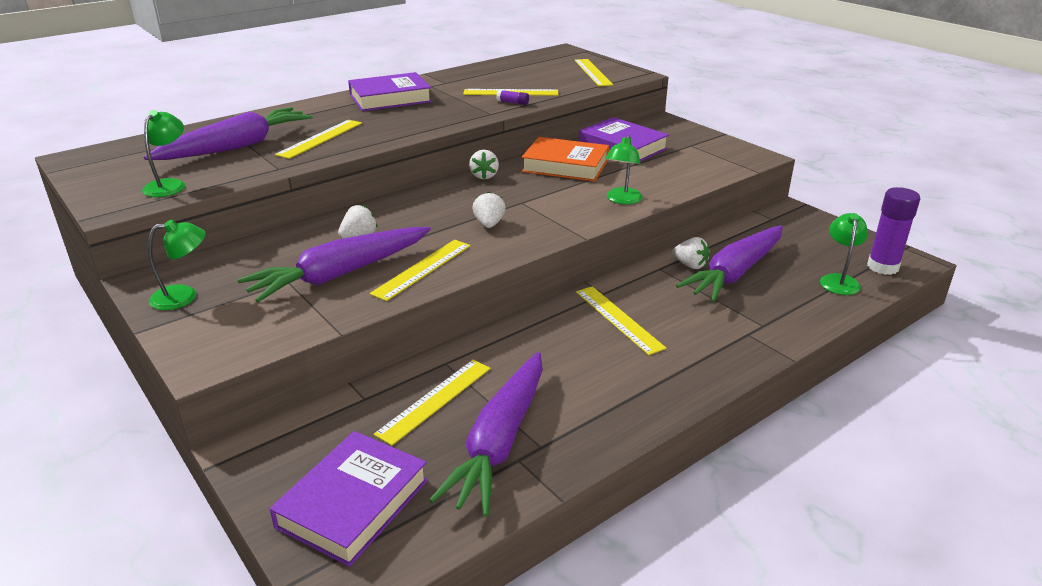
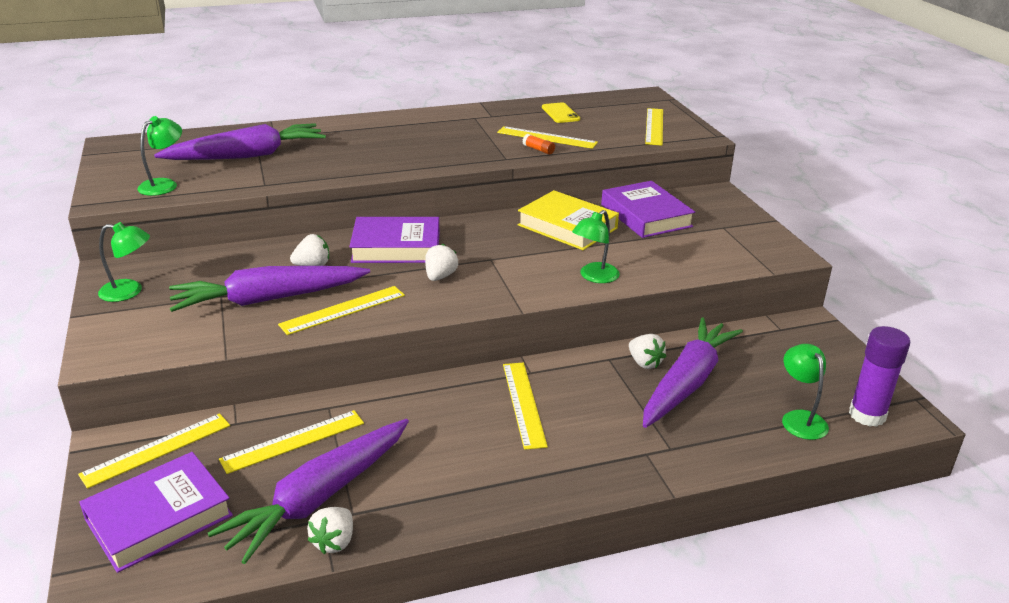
camera: 20 degrees right, 0 degrees up
yellow ruler [275,120,362,159] -> yellow ruler moved to [78,413,230,489]
purple book [348,72,432,111] -> purple book moved to [349,217,439,263]
white strawberry [469,150,499,180] -> white strawberry moved to [307,507,353,554]
purple glue stick [496,90,529,105] -> orange glue stick [523,134,555,155]
orange book [522,137,609,182] -> yellow book [518,190,619,250]
purple carrot [676,226,783,302] -> purple carrot turned 150 degrees clockwise [643,317,743,428]
green lamp [820,213,868,295] -> green lamp turned 45 degrees counterclockwise [782,344,829,440]
none -> yellow phone [542,102,580,123]

